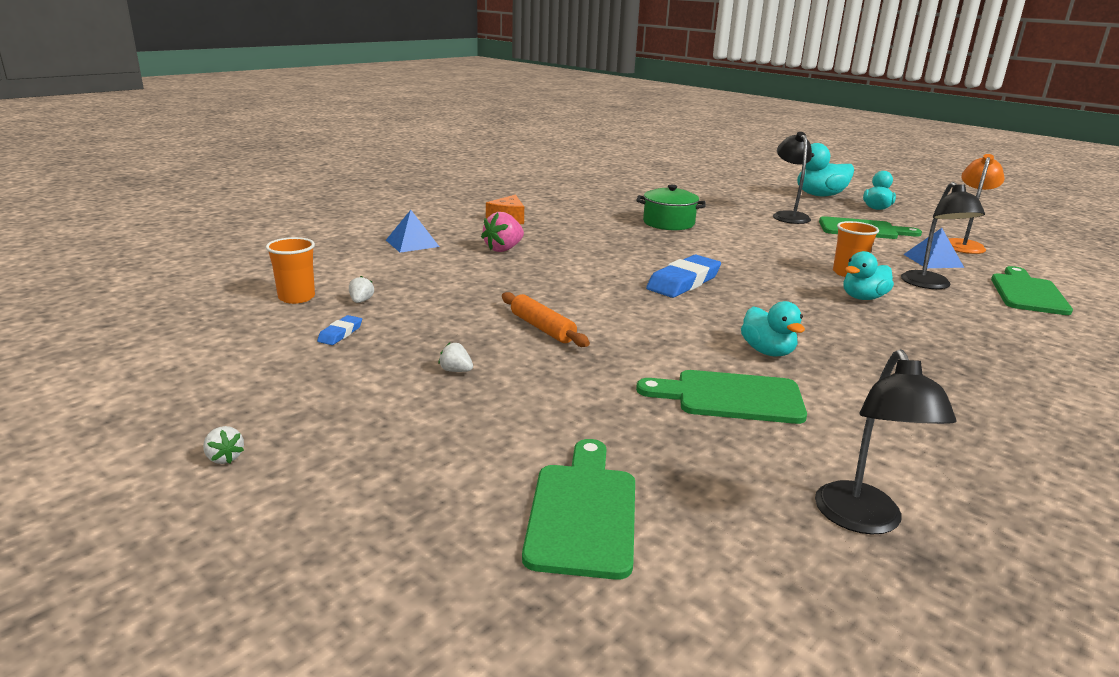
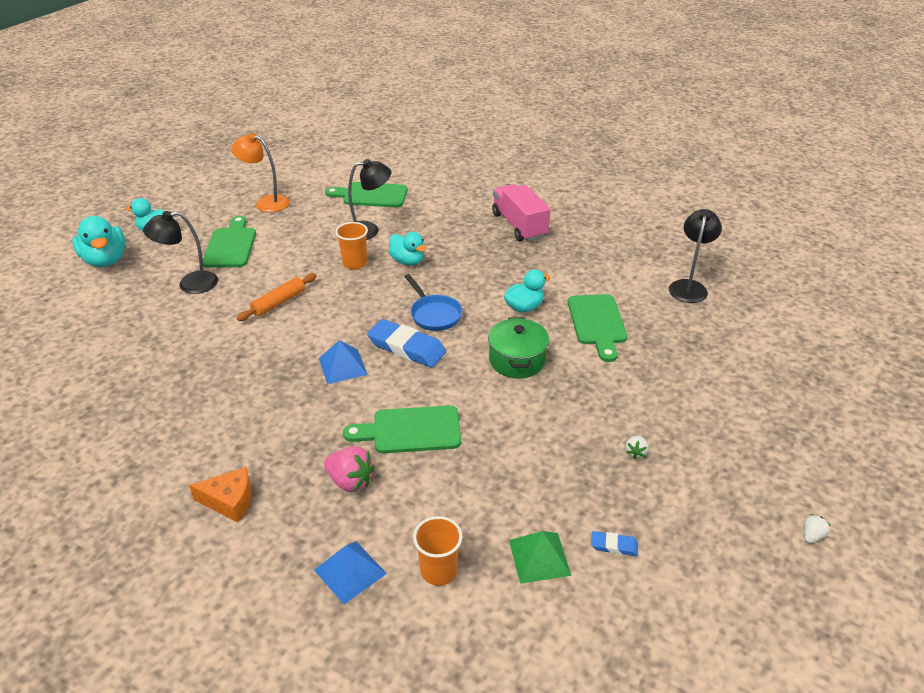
camera: 100 degrees left, 15 degrees up
orange cup [266,237,315,304] -> orange cup moved to [413,516,462,586]
white strawberry [349,276,374,303] -> green pyramid [509,531,571,584]
orange rolling pin [502,292,590,347] -> orange rolling pin moved to [237,273,317,321]
green cutting board [522,439,635,580] -> green cutting board moved to [343,405,461,453]
green pot [636,185,706,230] -> green pot moved to [488,317,549,378]
black lamp [815,349,956,534] -> black lamp turned 60 degrees counterclockwise [669,209,722,303]
blue pyramid [903,228,964,268] -> blue pyramid moved to [319,340,368,384]
none -> blue pan [404,274,463,331]
none -> pink truck [492,184,550,241]

